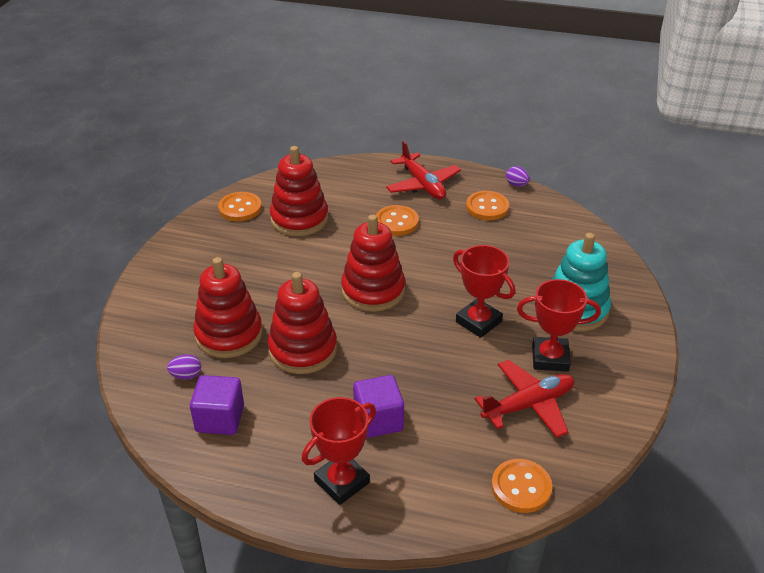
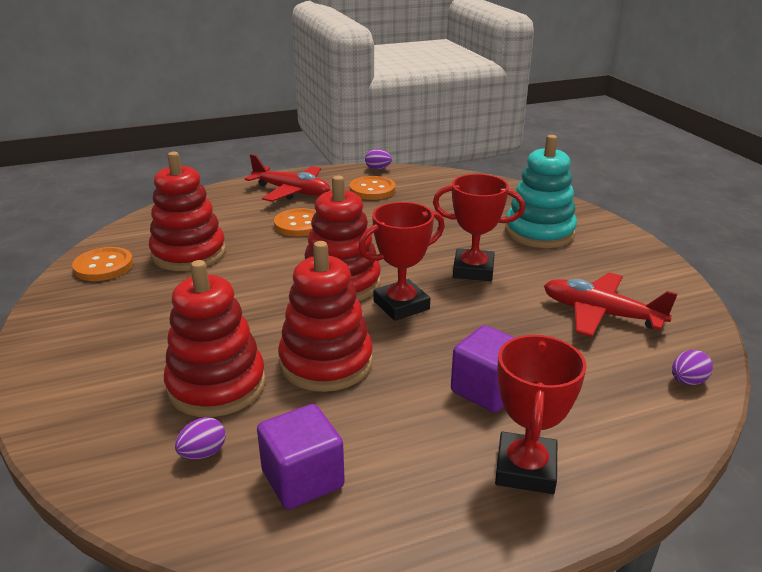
camera: 35 degrees left, 10 degrees down
red plane [475,360,574,438] -> red plane turned 90 degrees counterclockwise [544,273,678,337]
orange button [491,459,552,513] -> purple egg [672,350,713,385]
red trophy [517,279,601,372] -> red trophy moved to [358,202,445,321]

